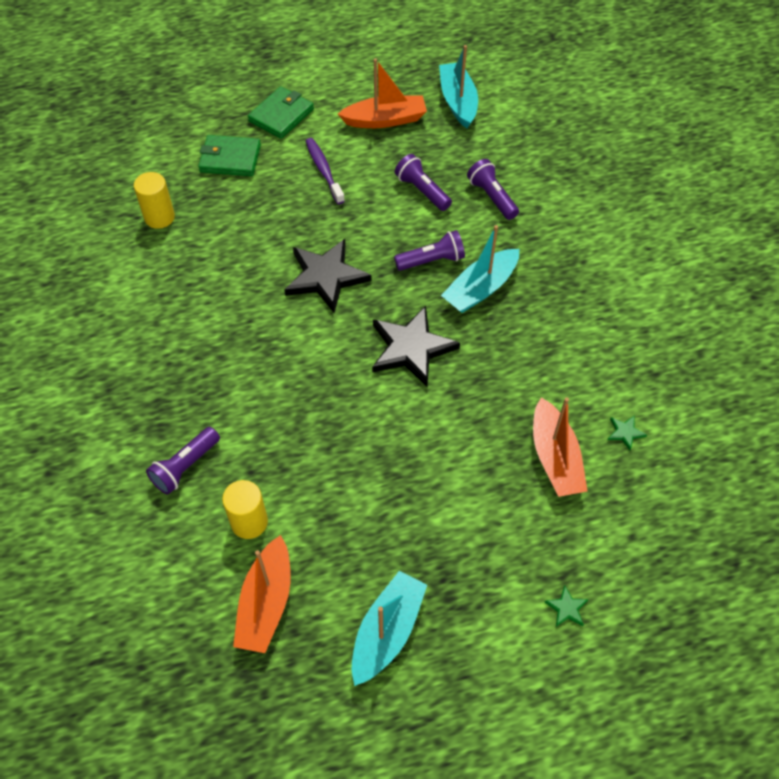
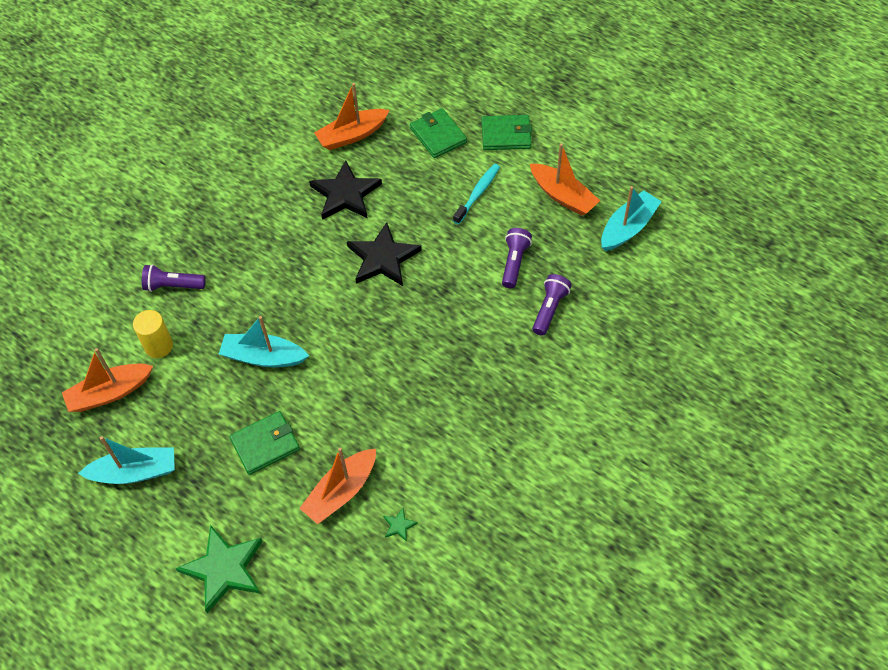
camera: 55 degrees right, 0 degrees up
yellow cylinder [134,172,175,229] -> orange boat [314,83,390,150]
purple toothbrush [306,138,345,204] -> turquoise toothbrush [453,164,500,224]
black star [372,306,460,387] -> black star moved to [309,160,382,220]
purple flashlight [394,230,465,271] -> none
turquoise boat [441,225,519,313] -> turquoise boat moved to [219,316,309,367]
green star [544,585,588,627] -> green star [176,525,263,613], size x2.44
none -> green wallet [229,411,300,475]

